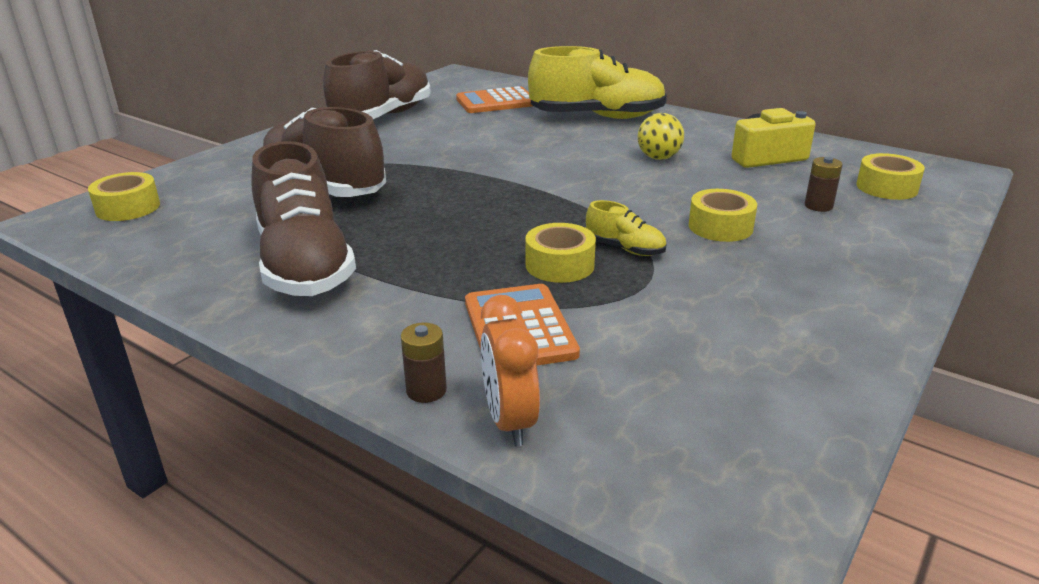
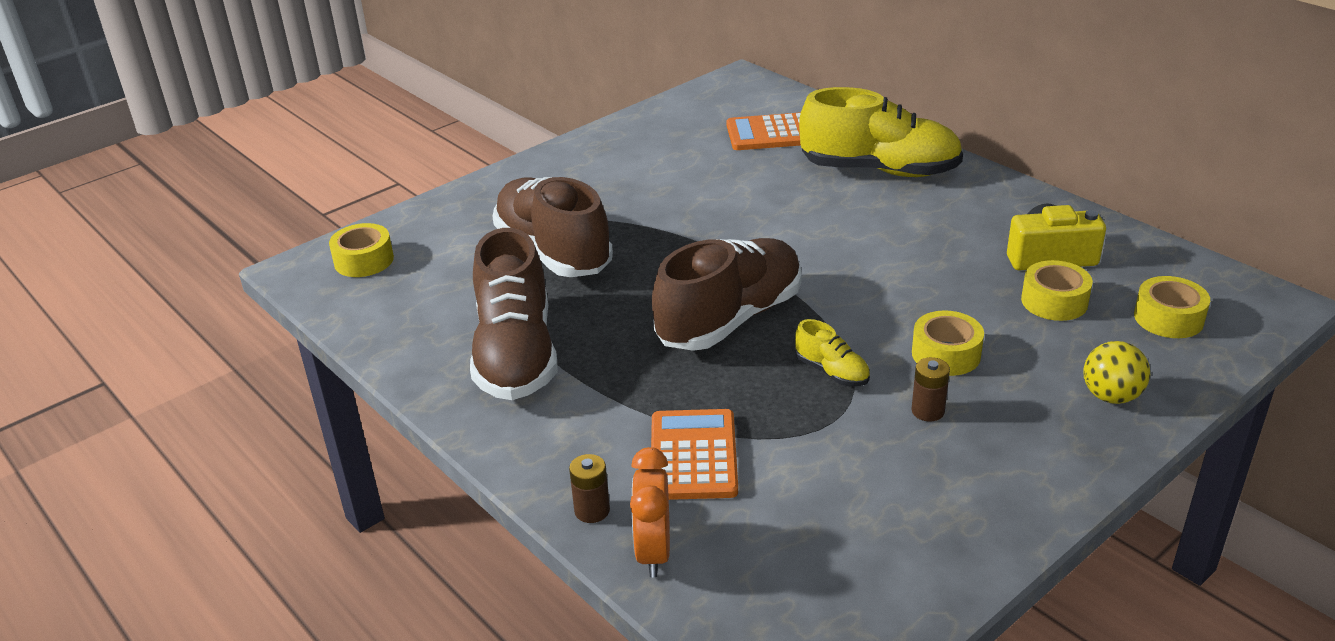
camera: 15 degrees right, 5 degrees up
brown shoe [323,50,431,119] -> brown shoe moved to [652,238,802,351]
yellow tape [525,223,596,283] -> yellow tape moved to [1021,260,1093,321]
yellow ball [637,113,684,160] -> yellow ball moved to [1084,341,1150,404]
brown battery [805,157,843,212] -> brown battery moved to [911,357,950,422]

